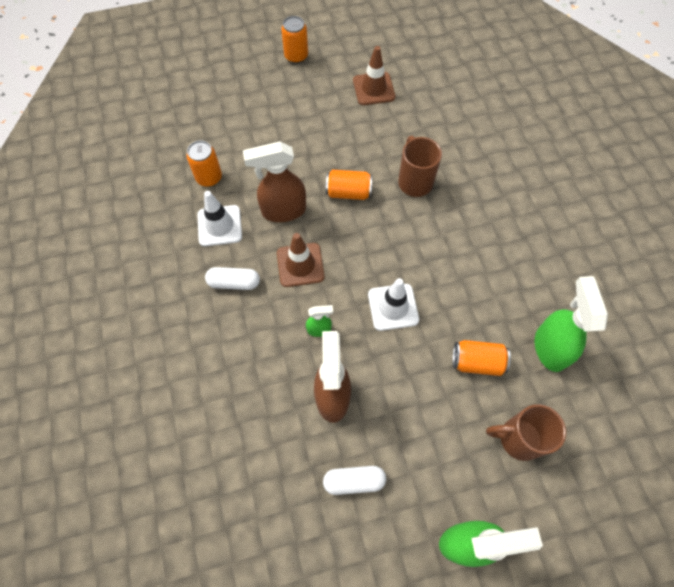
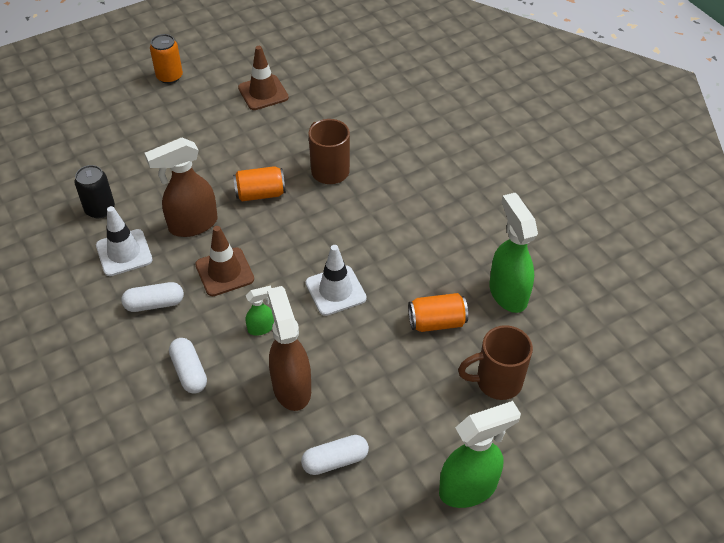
camera: 15 degrees left, 15 degrees down
orange can [186,140,222,187] -> black can [75,165,115,218]
none -> white capsule [169,338,207,394]

